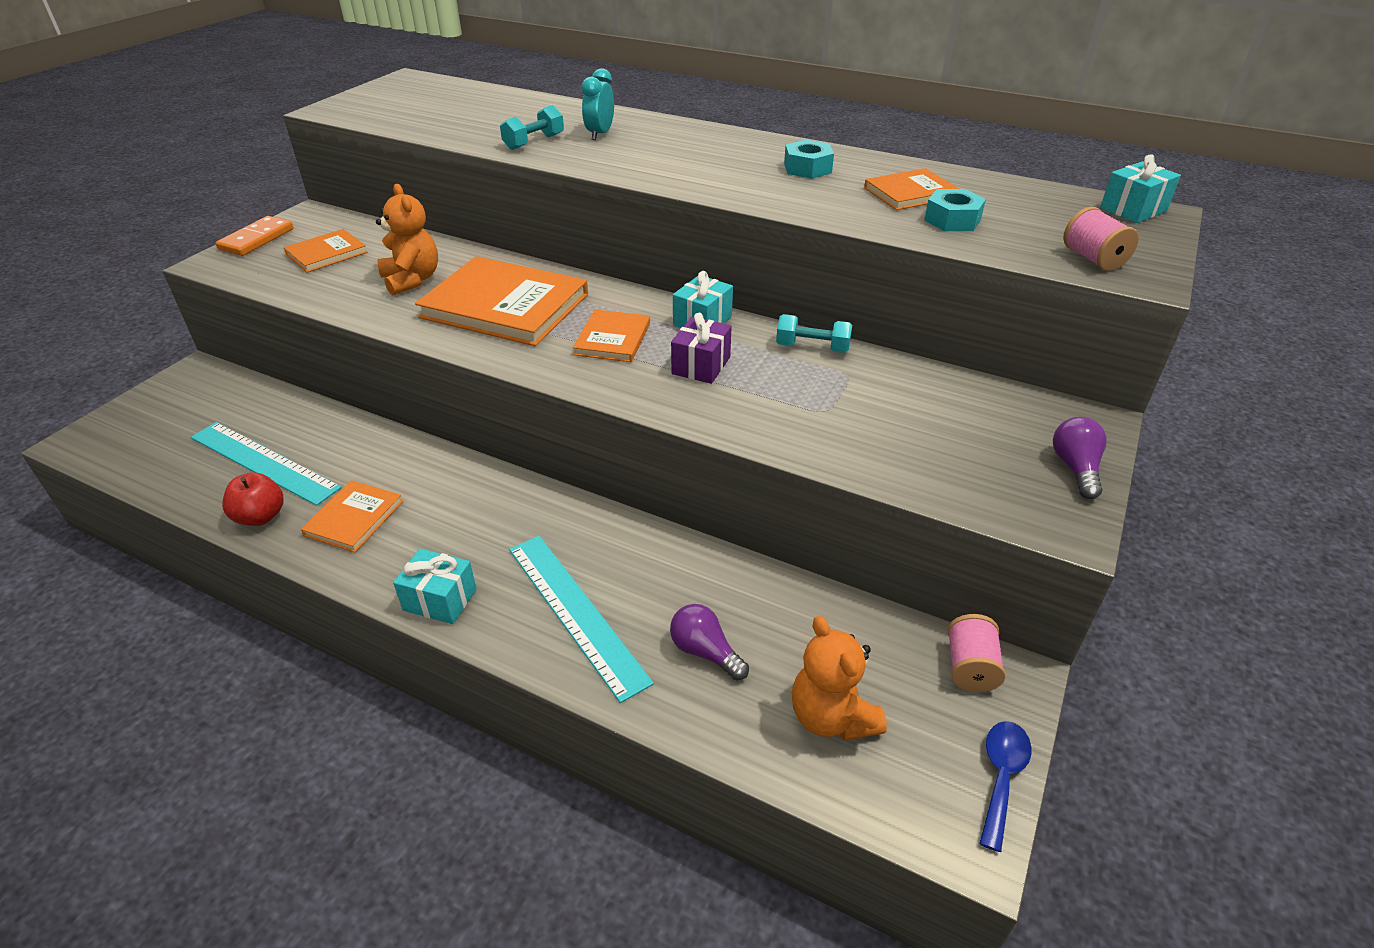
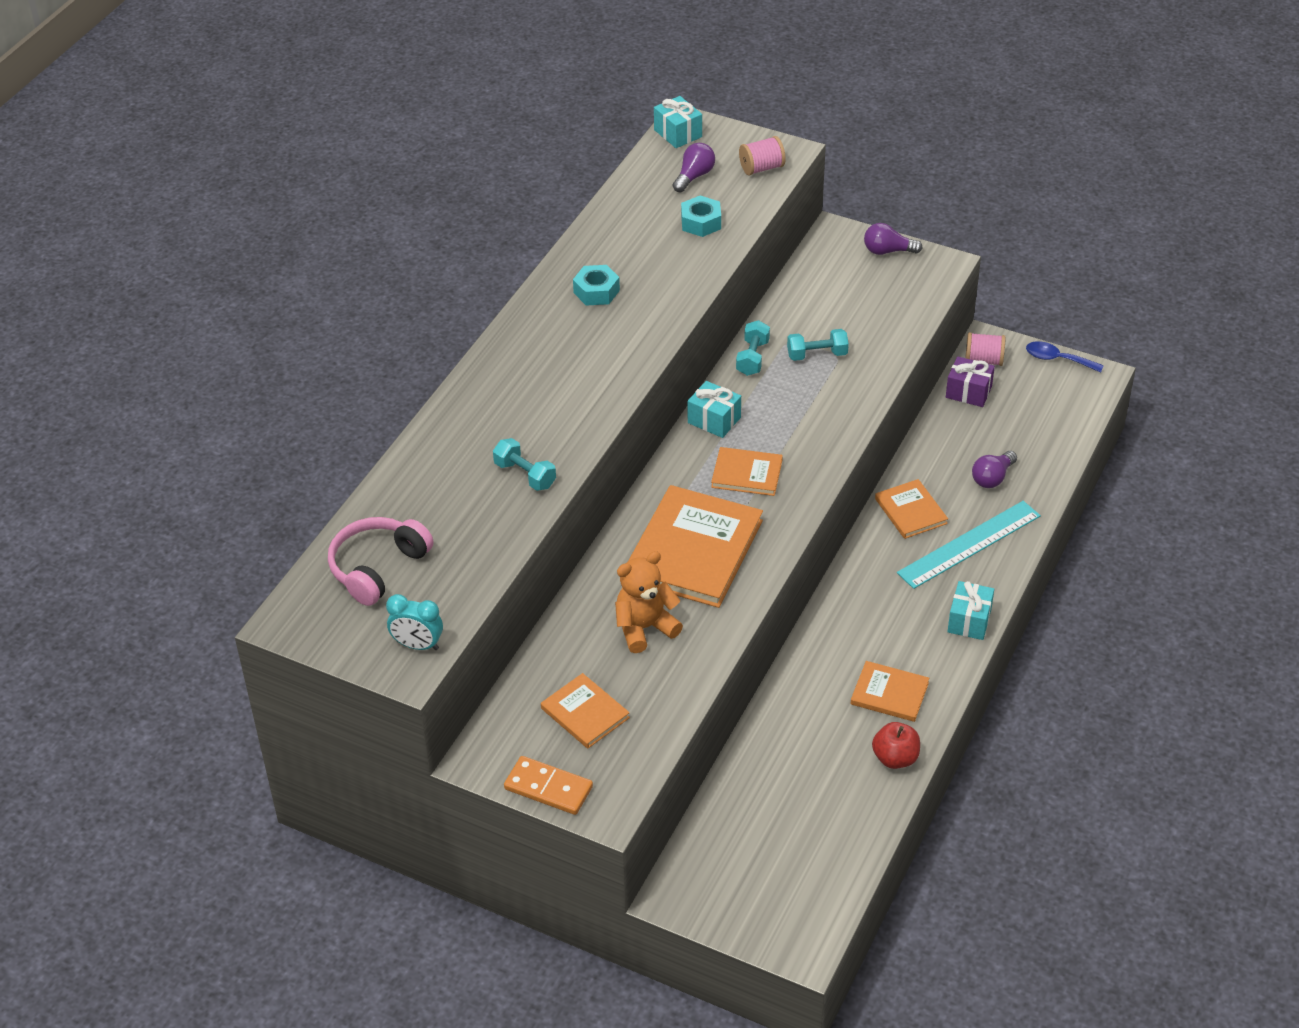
camera: 90 degrees left, 5 degrees up
turquoise ruler [191,422,342,506] -> none
turquoise clock [581,68,614,140] -> turquoise clock moved to [386,594,443,650]
purple gift [671,313,732,384] -> purple gift moved to [946,356,995,407]
orange teddy bear [792,616,887,741] -> none
orange book [864,168,959,210] -> orange book moved to [875,479,948,539]
none -> pink headphones [328,517,433,606]
none -> purple light bulb [673,143,715,192]
none -> turquoise dumbbell [787,329,849,361]

